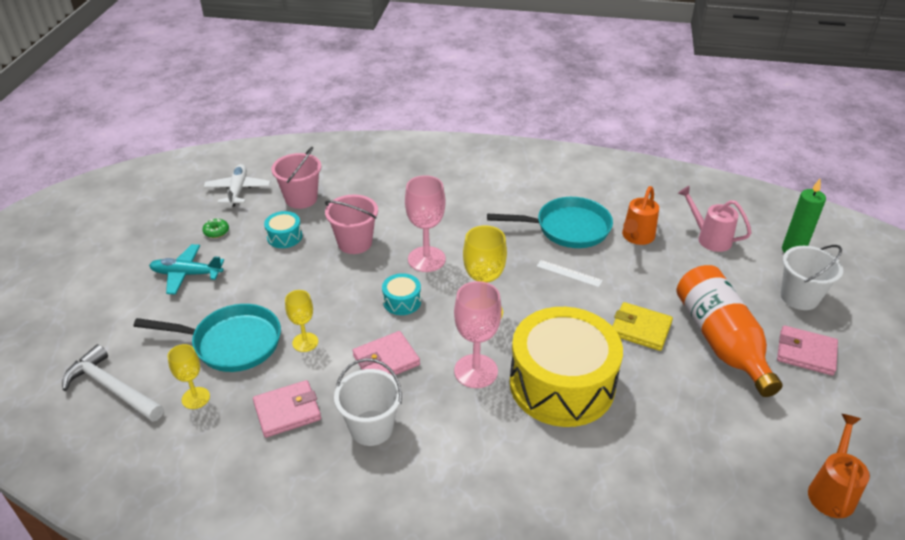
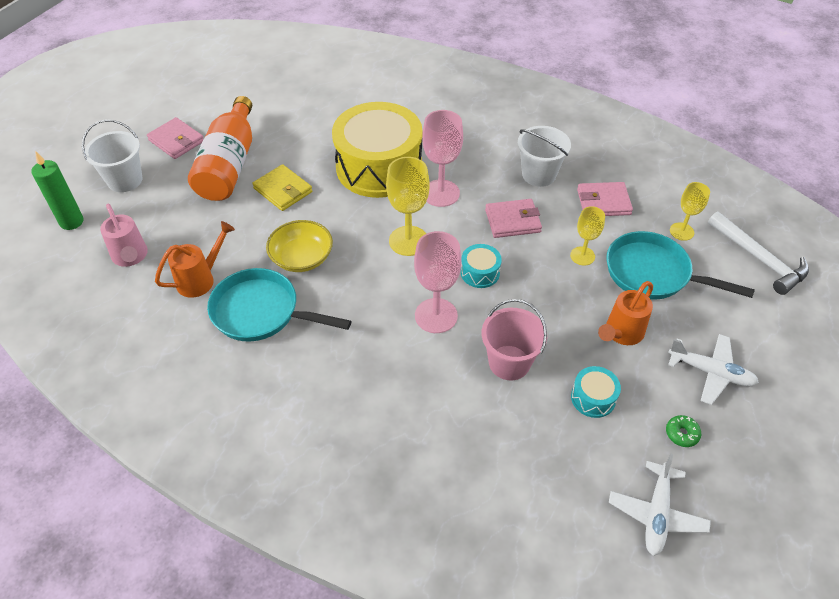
camera: 160 degrees left, 10 degrees up
turquoise plane [149,244,224,295] -> white plane [668,334,759,405]
pink bucket [271,147,321,209] -> none
white ruler [537,260,603,287] -> yellow bowl [266,220,333,272]
orange watering can [808,414,870,518] -> orange watering can moved to [598,281,653,345]

